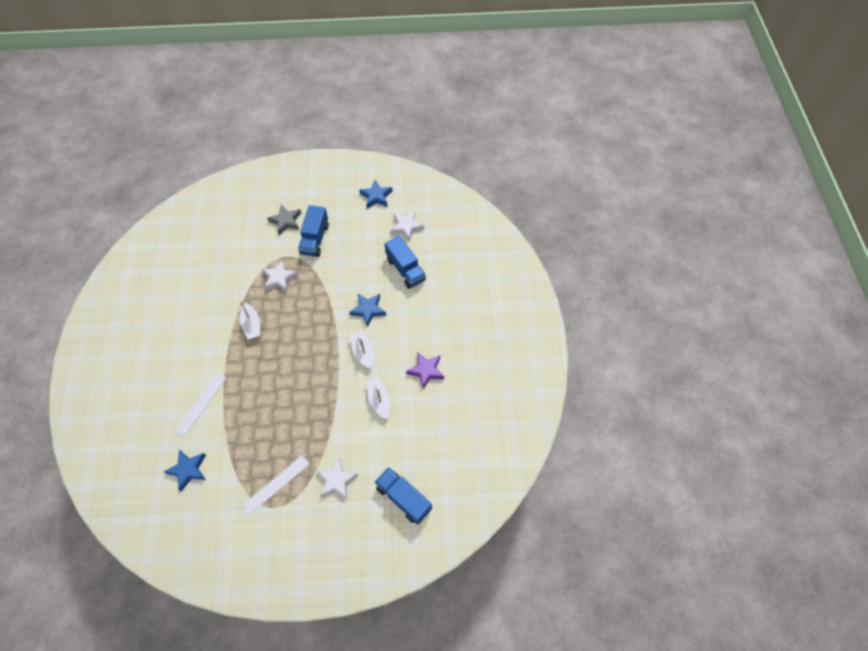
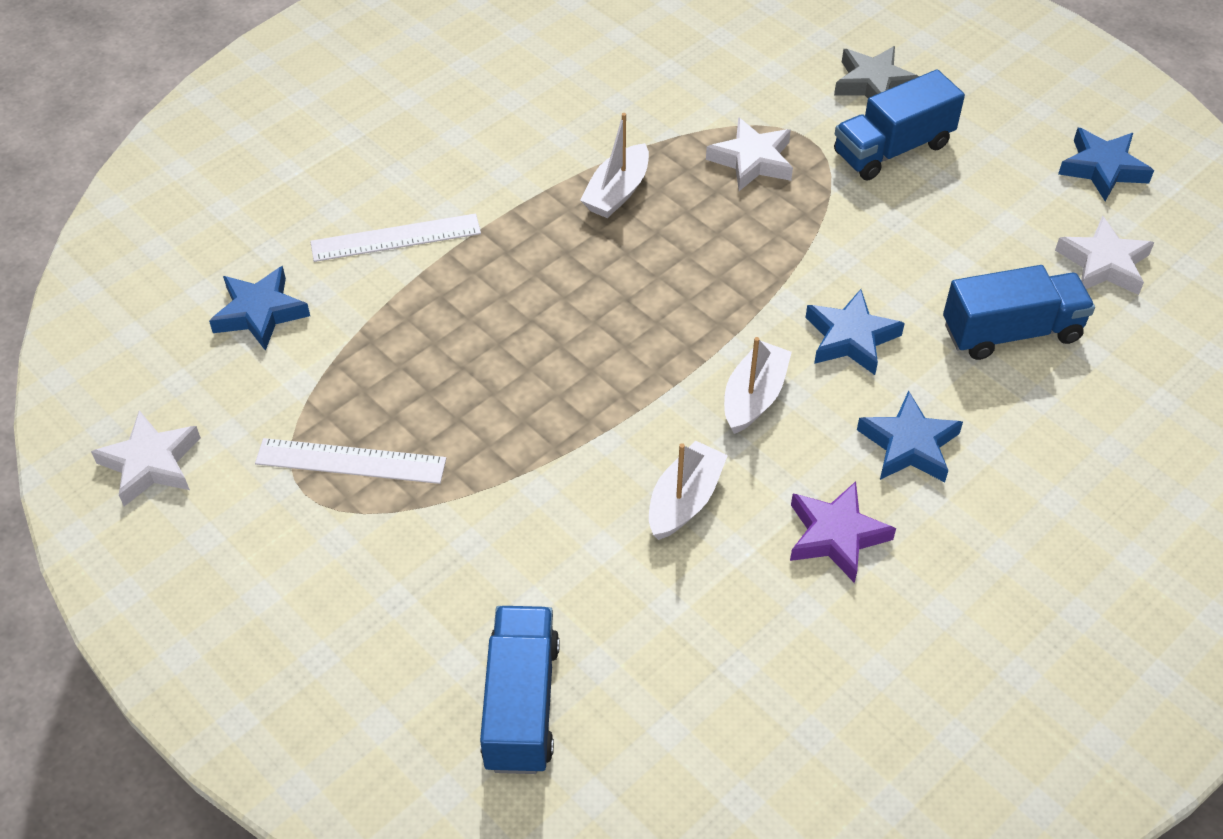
camera: 50 degrees right, 10 degrees down
white star [317,458,358,499] -> white star moved to [91,410,201,506]
blue truck [385,236,426,289] -> blue truck turned 120 degrees counterclockwise [943,265,1095,360]
none -> blue star [857,390,963,482]

